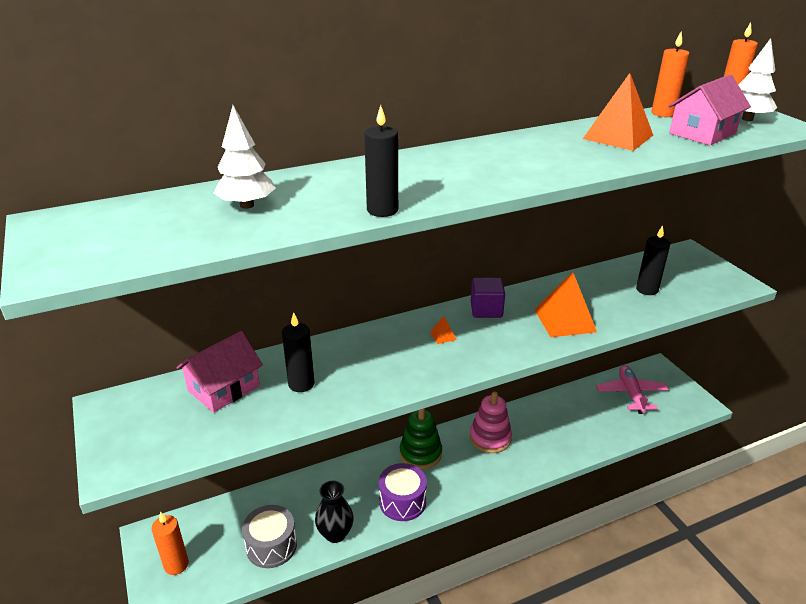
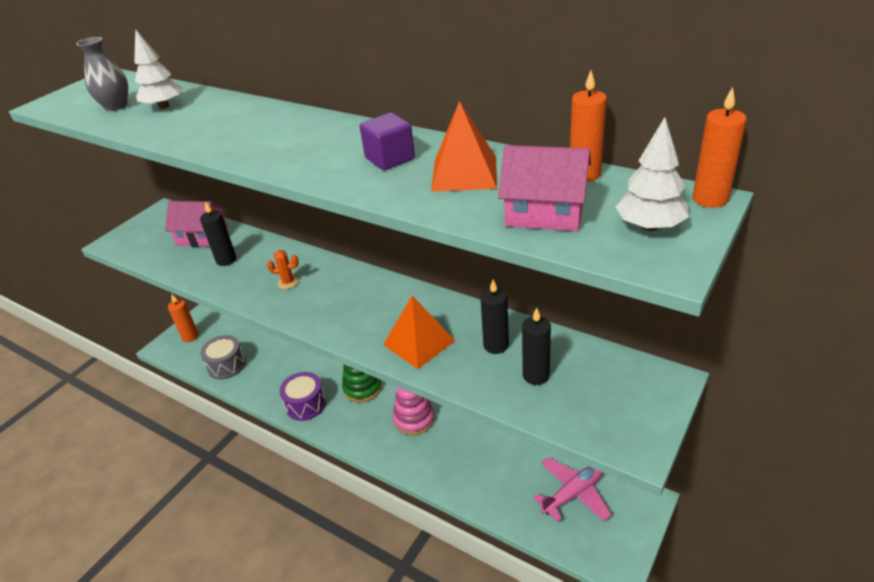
camera: 60 degrees right, 5 degrees up
black vase [315,481,354,543] -> none
black candle [364,105,398,217] -> black candle moved to [480,279,509,354]
orange pyramid [430,316,457,344] -> none
purple cube [471,278,505,318] -> purple cube moved to [360,113,415,170]
none -> grey vase [76,37,128,111]
none -> orange cactus [267,250,299,289]

